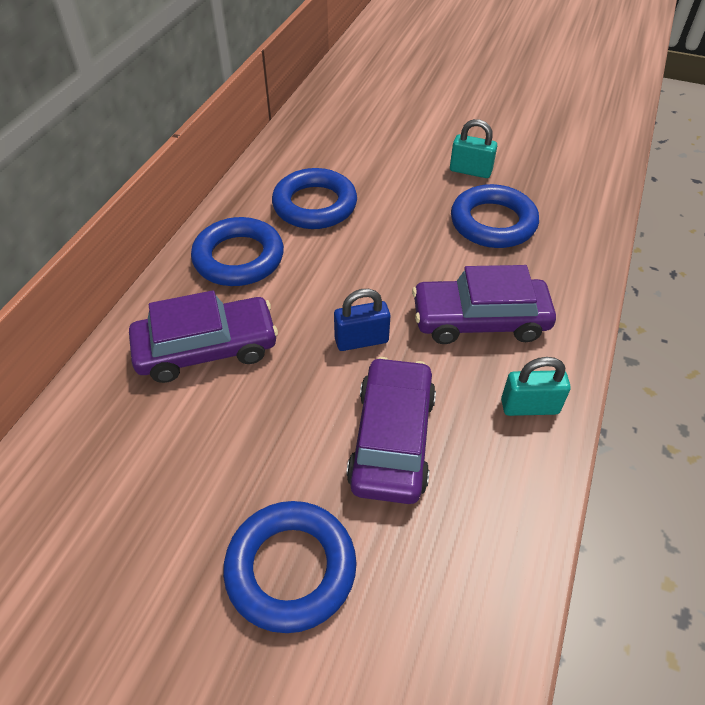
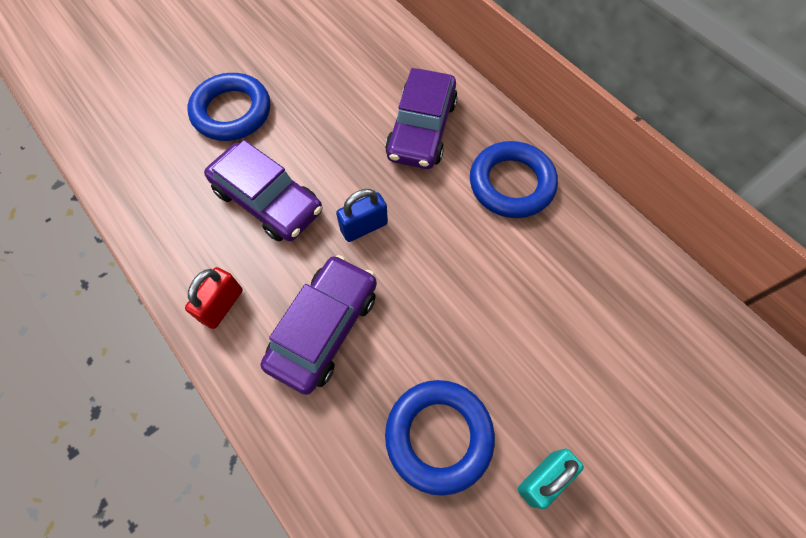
camera: 120 degrees right, 15 degrees up
blue ring [272,168,357,229] -> none
blue padlock [334,289,390,351] -> blue padlock turned 45 degrees clockwise [336,189,388,242]
turquoise padlock [501,357,571,416] -> red padlock [185,267,243,329]

